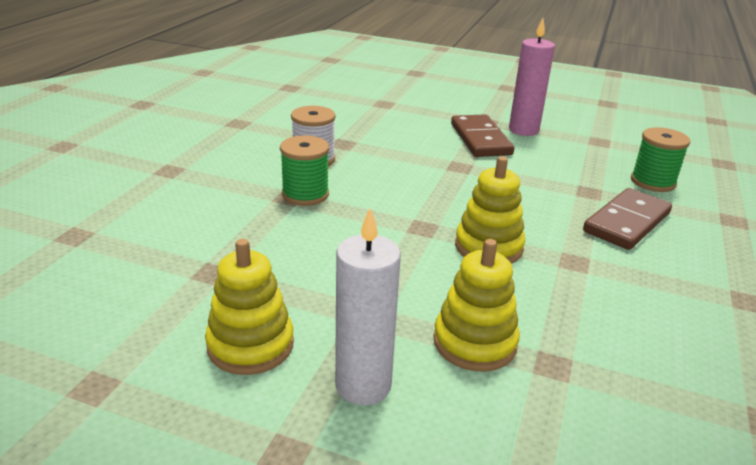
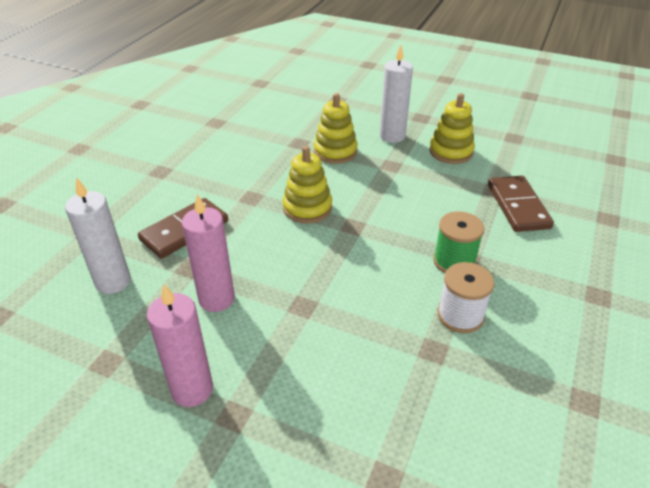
camera: 175 degrees left, 10 degrees up
brown domino [451,114,514,157] -> brown domino moved to [488,176,554,232]
green spool [631,127,690,192] -> white candle [65,177,131,294]
none -> pink candle [182,194,235,312]

